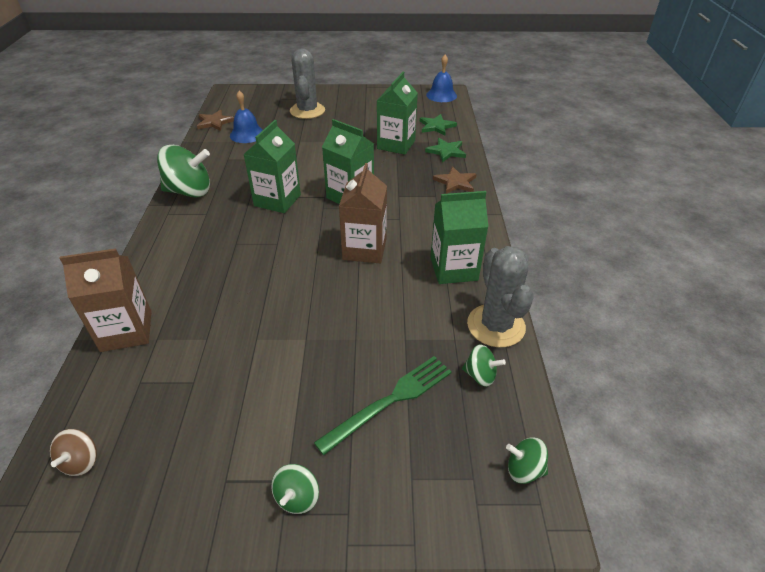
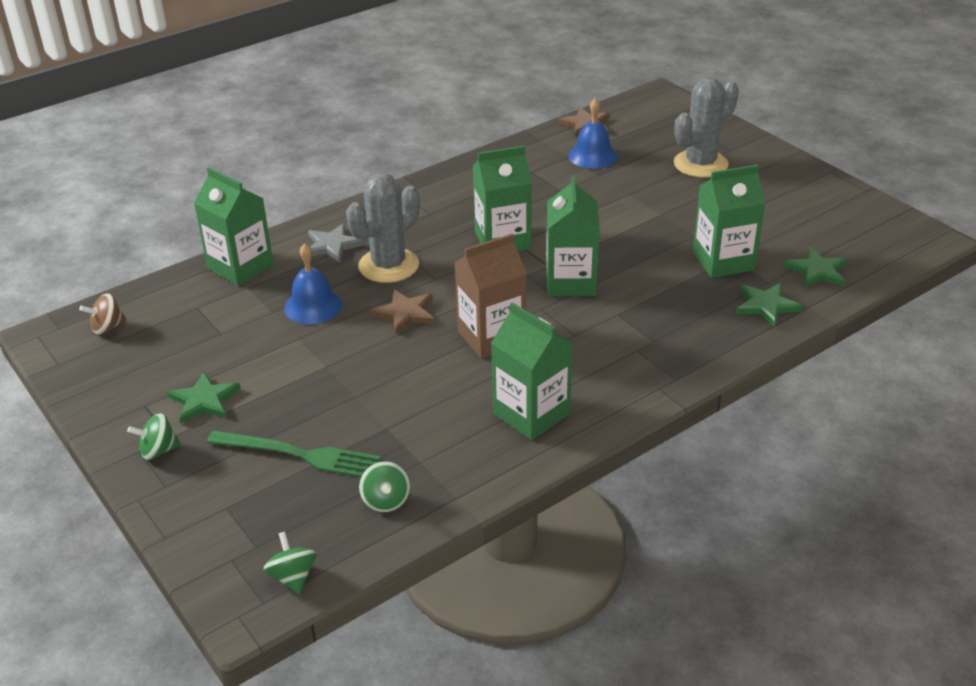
camera: 55 degrees right, 5 degrees down
brown carton [59,249,152,352] -> green carton [194,167,274,286]
green spinning top [157,145,210,198] -> none
blue bell [426,55,457,102] -> blue bell moved to [284,243,343,324]
brown star [433,166,477,194] -> brown star moved to [370,289,435,334]
grey cactus [467,246,534,347] -> grey cactus moved to [346,173,420,283]
none -> green star [167,372,241,424]
none -> grey star [308,224,365,263]

